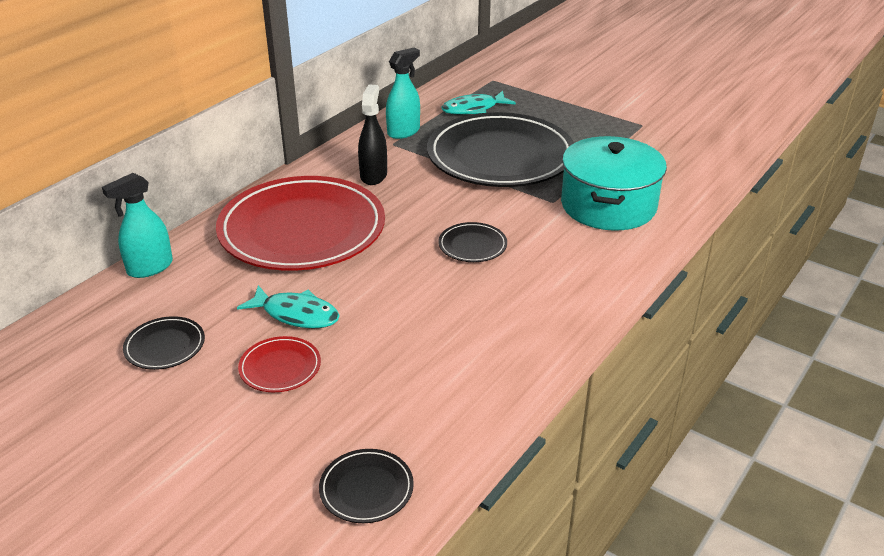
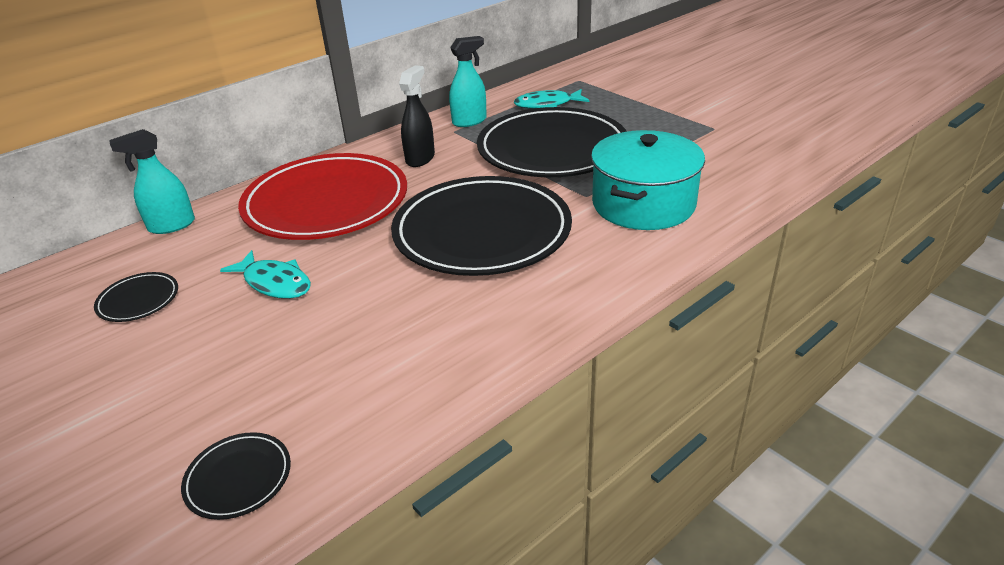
camera: 15 degrees right, 0 degrees up
red plate [238,336,321,392] -> none
black plate [438,222,507,262] -> black plate [391,176,572,276], size x2.48

